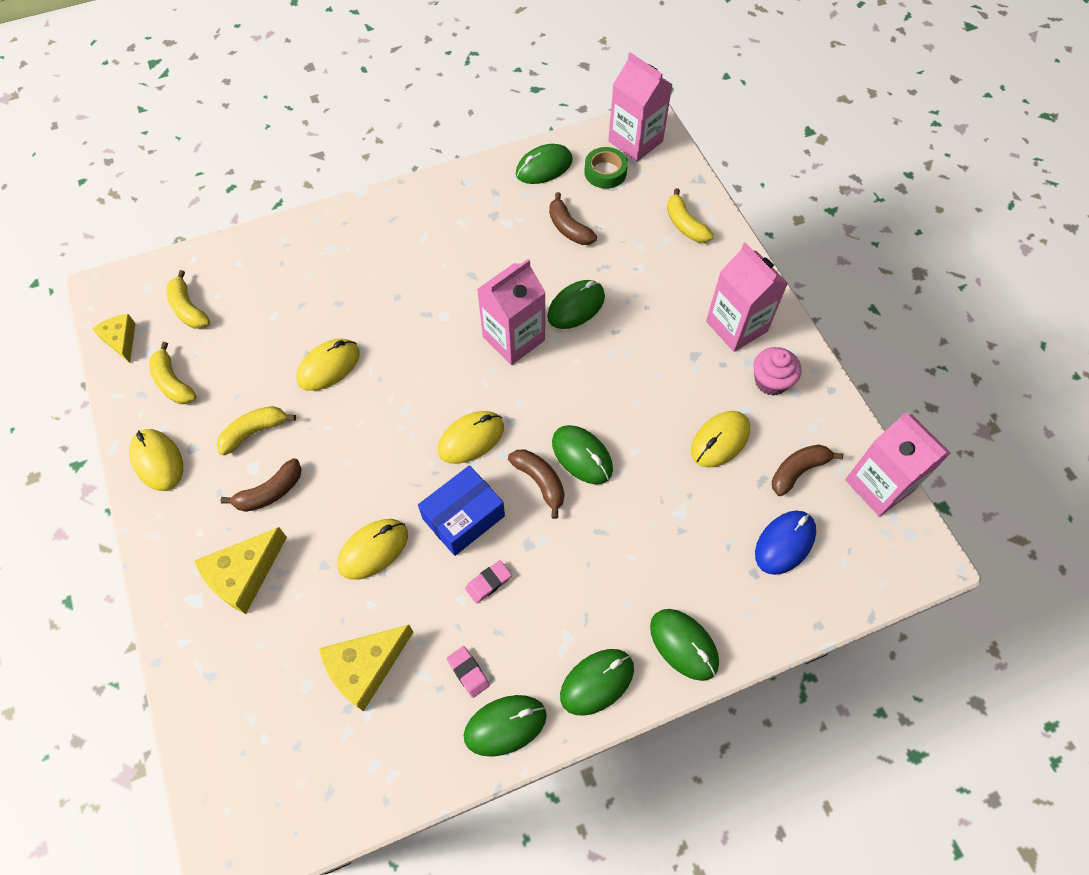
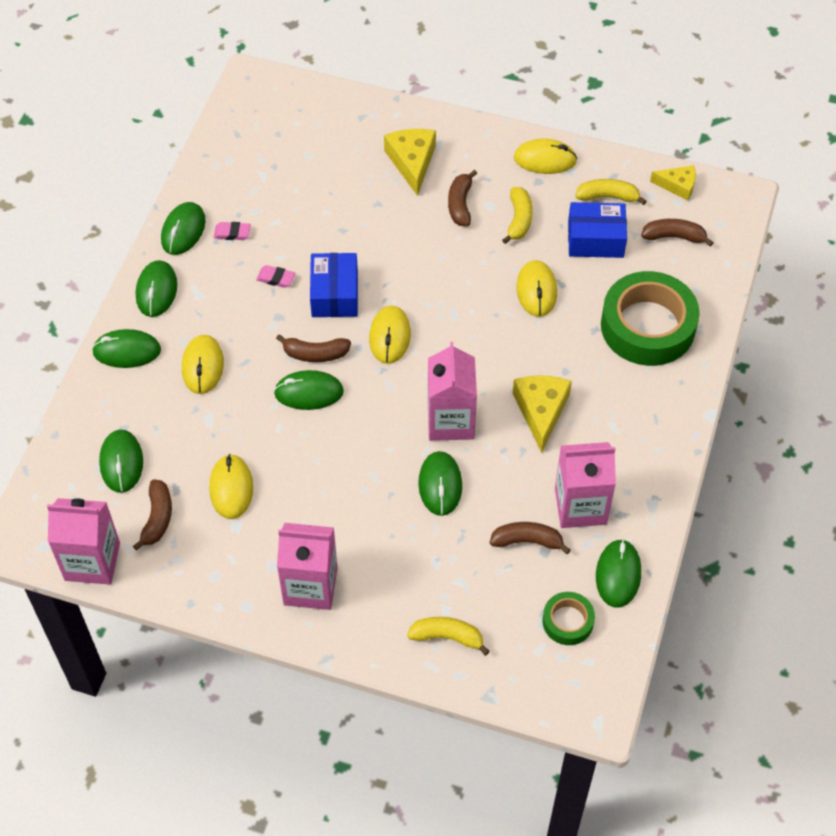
camera: 130 degrees right, 5 degrees down
yellow banana [166,270,210,329] -> brown banana [641,219,714,247]
yellow cheese [319,625,413,712] -> yellow cheese moved to [513,375,572,453]
yellow mouse [338,519,408,580] -> yellow mouse moved to [182,335,224,394]
pink eraser [465,560,512,603] -> pink eraser turned 75 degrees counterclockwise [256,265,295,288]
pink carton [608,52,673,161] -> pink carton moved to [555,442,616,528]
pink cupcake [753,347,801,396] -> none
blue mouse [755,511,816,575] -> green mouse [99,430,143,493]
none -> blue box [568,202,627,258]
none -> green tape [601,271,700,366]

